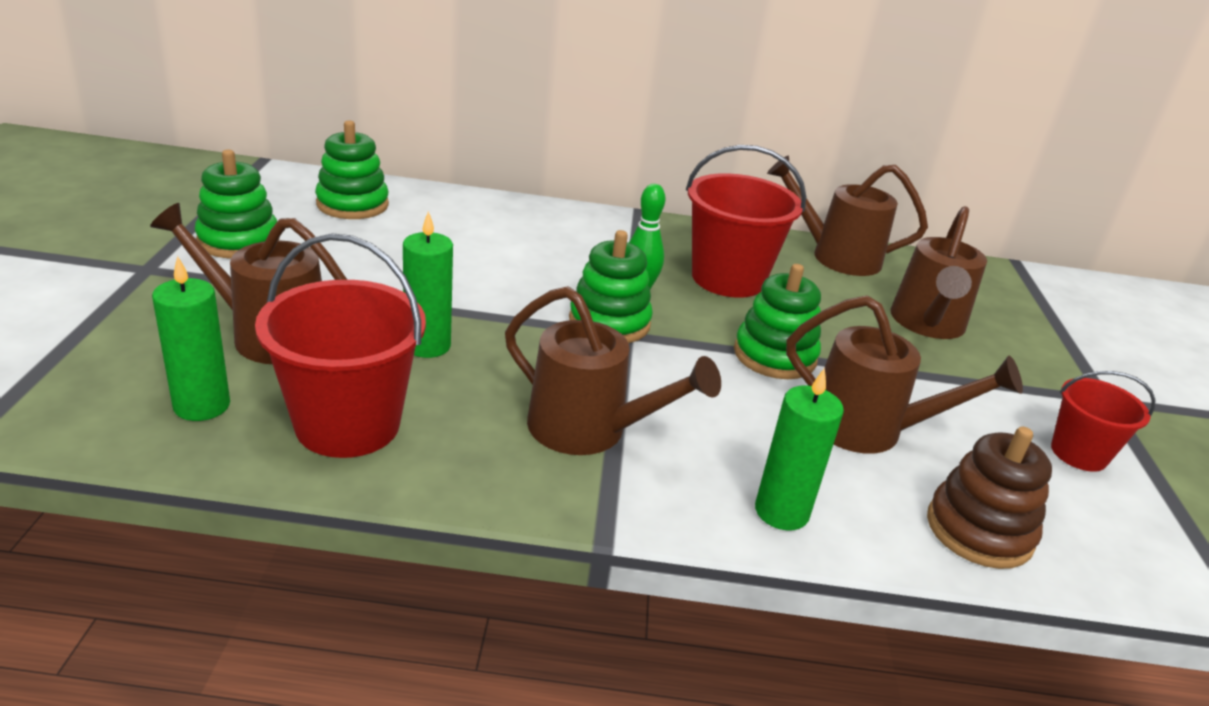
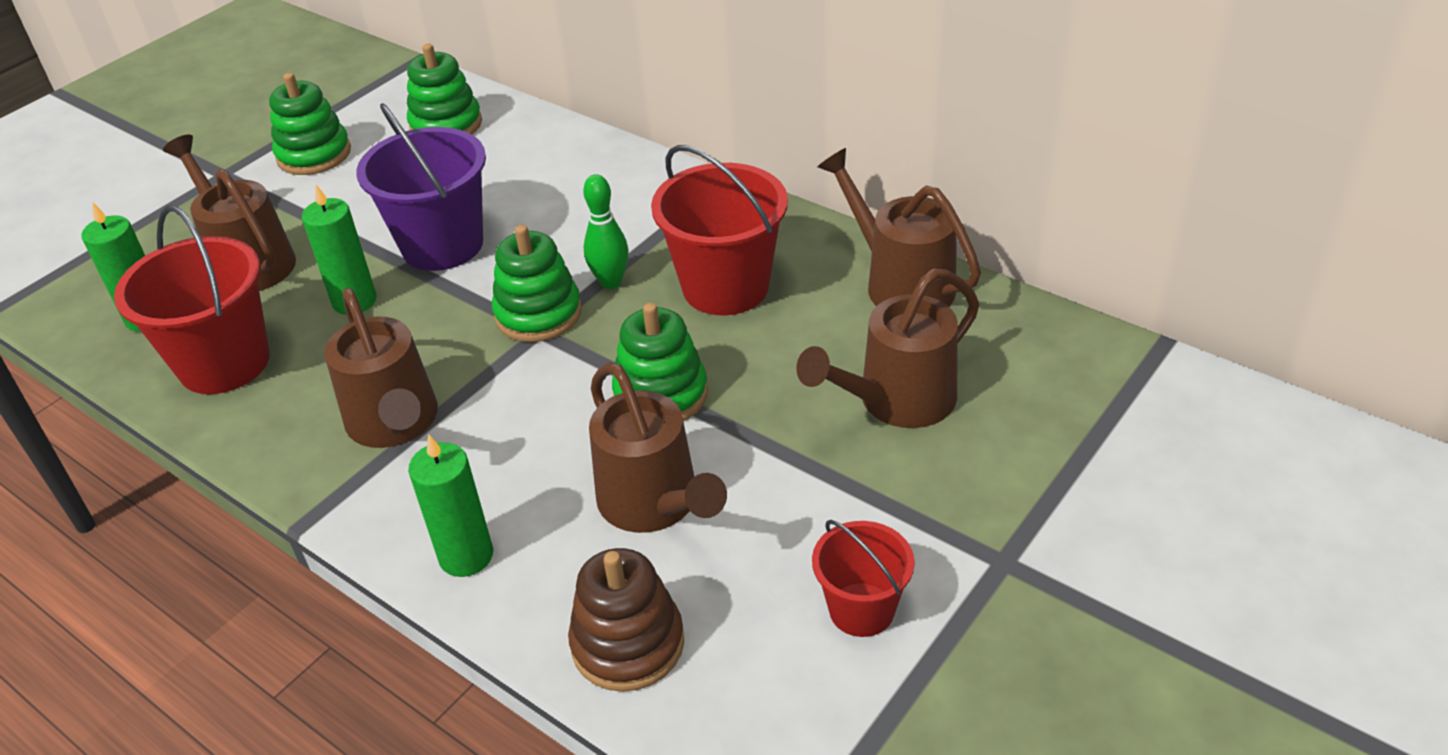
camera: 40 degrees right, 10 degrees up
none -> purple bucket [356,103,486,271]

